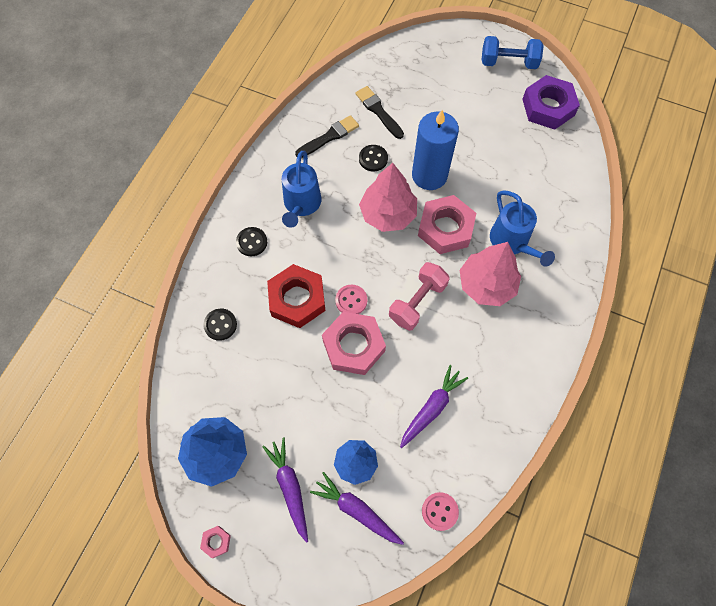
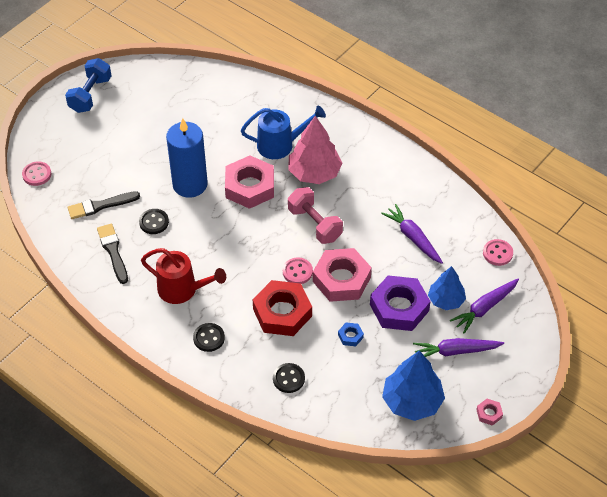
camera: 75 degrees left, 15 degrees down
blue watering can [282,151,322,228] -> red watering can [141,248,226,304]
pink tree [359,163,417,232] -> none
purple nut [522,75,580,130] -> purple nut moved to [370,275,431,331]
none -> pink button [22,161,51,186]
none -> blue nut [338,322,364,346]

